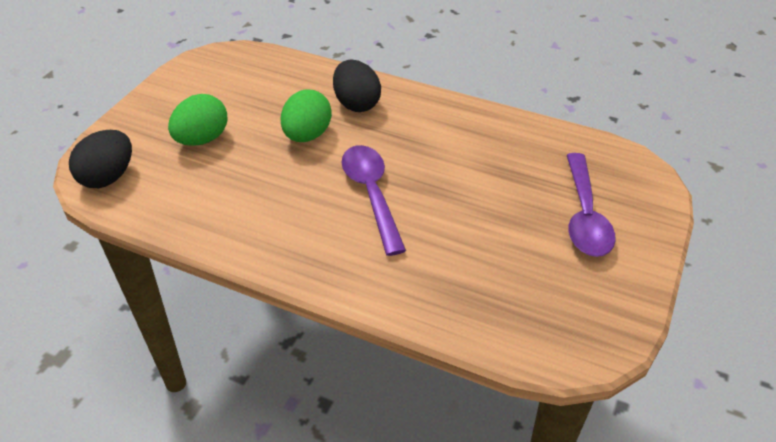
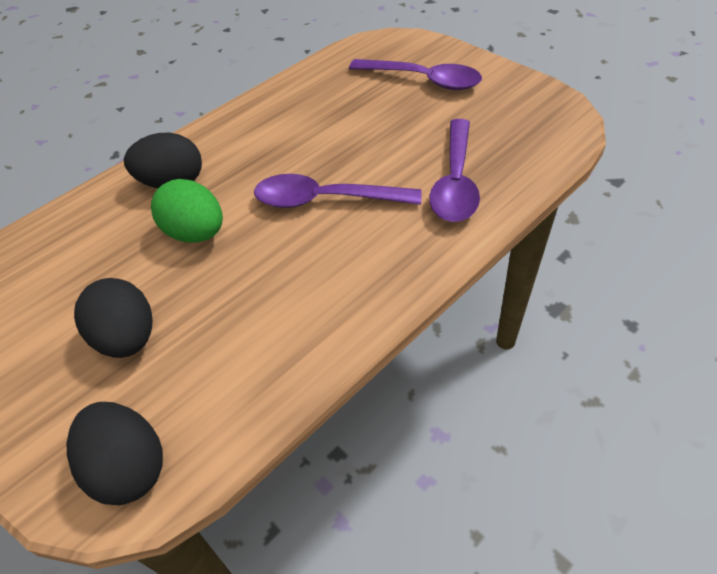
camera: 65 degrees left, 5 degrees up
green egg [168,94,227,146] -> black egg [74,278,153,358]
none -> purple spoon [429,119,480,222]

